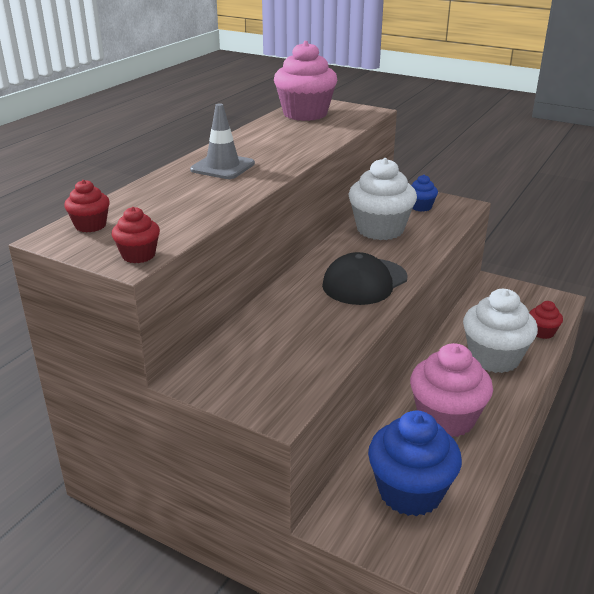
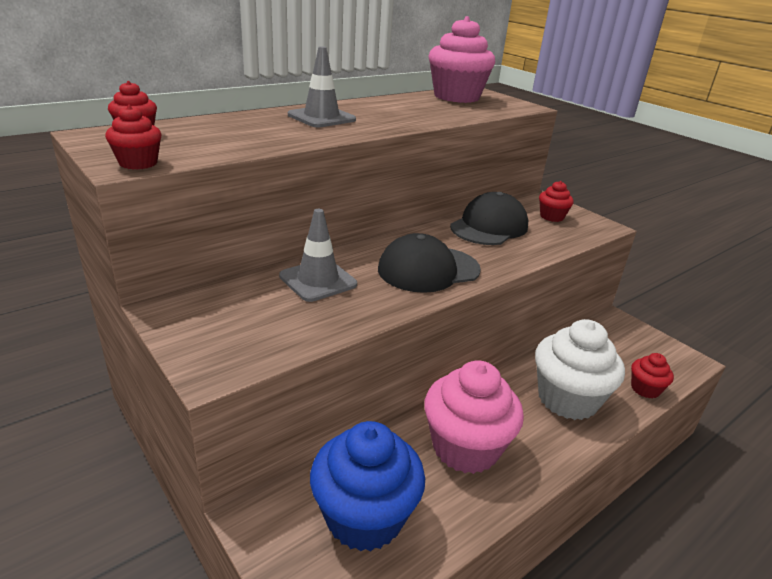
camera: 20 degrees right, 0 degrees up
white cupcake [348,158,417,240] -> black cap [450,192,528,245]
blue cupcake [411,175,438,212] -> red cupcake [539,181,574,222]
none -> grey traffic cone [279,209,357,302]

